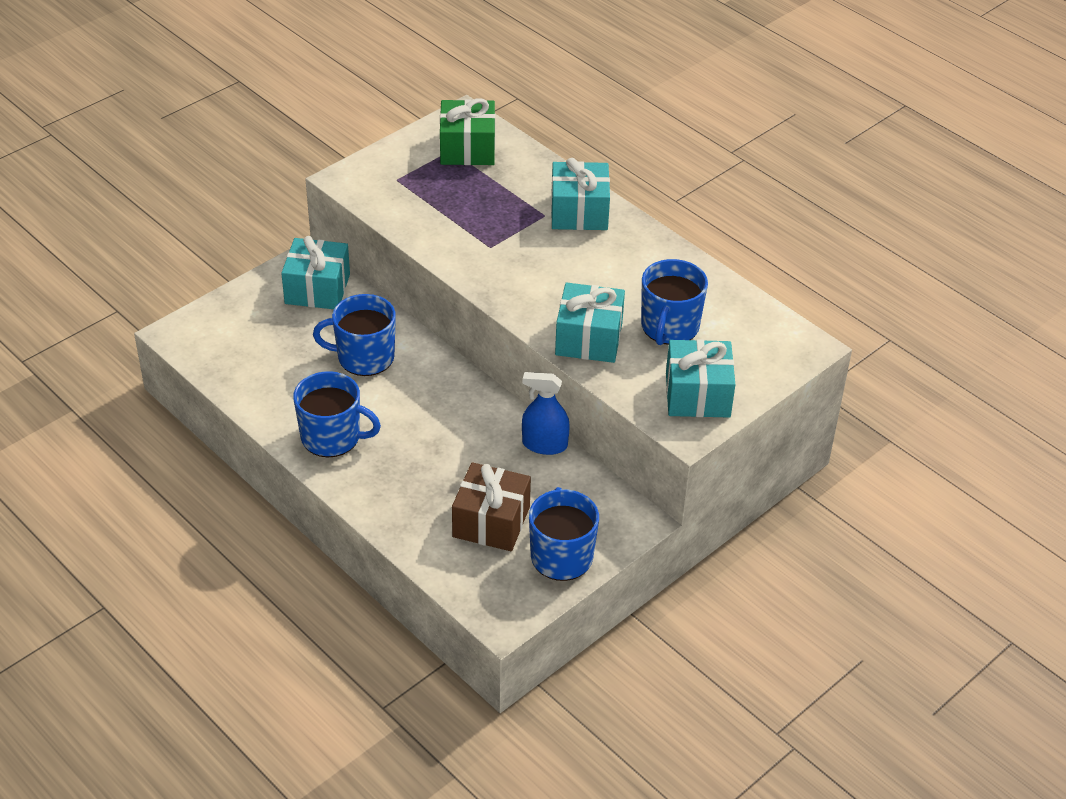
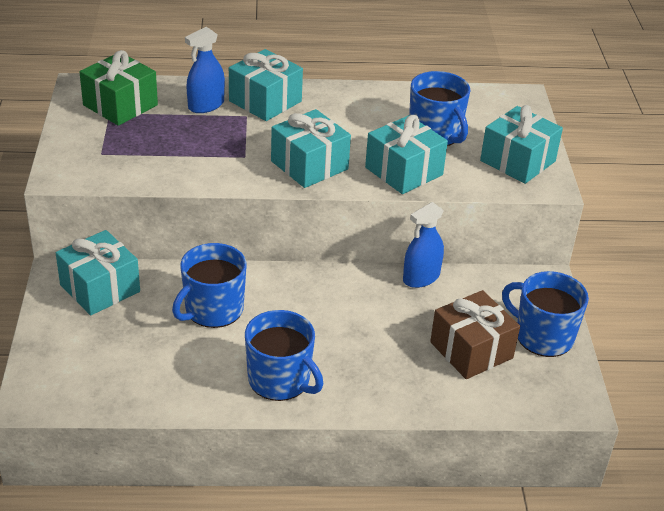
camera: 50 degrees left, 5 degrees down
blue mug [293,371,381,457] -> blue mug turned 75 degrees clockwise [245,310,323,401]
none -> blue spray bottle [185,27,225,113]
none -> turquoise gift [271,109,351,188]

